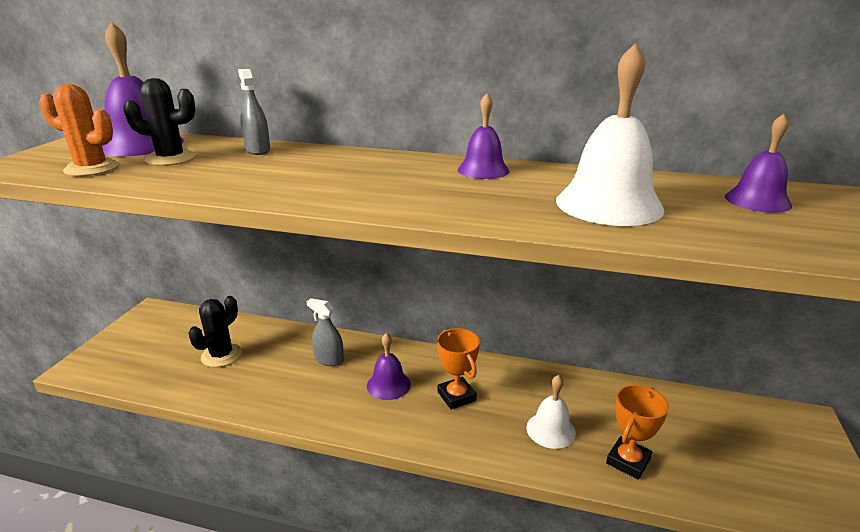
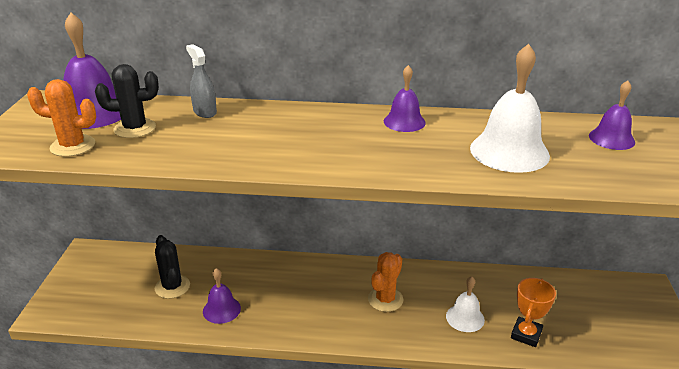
camera: 10 degrees left, 5 degrees up
black cactus [189,296,242,367] -> black cactus turned 45 degrees counterclockwise [155,235,190,299]
grey spray bottle [307,298,344,366] -> none
purple bell [367,333,411,400] -> purple bell moved to [203,268,241,324]
orange trophy [437,328,480,410] -> orange cactus [368,252,403,312]

